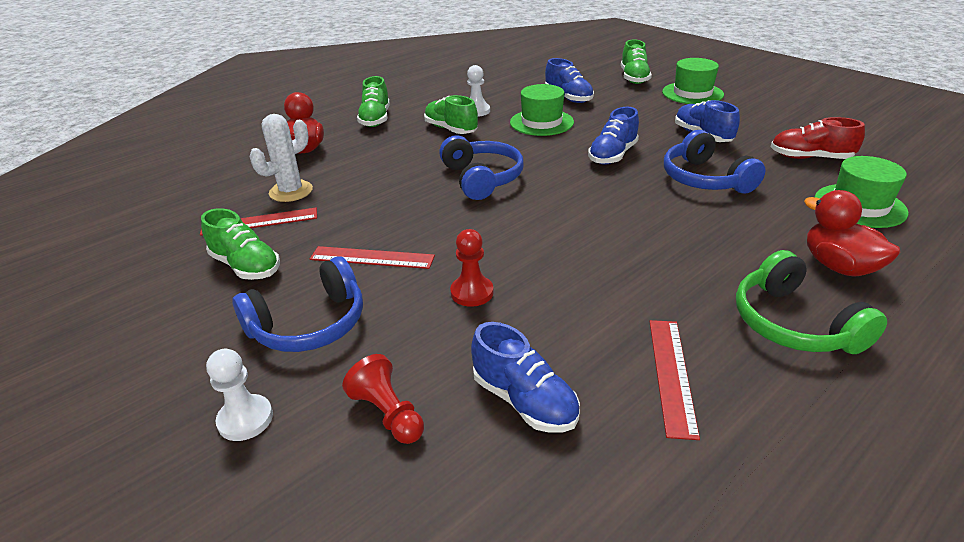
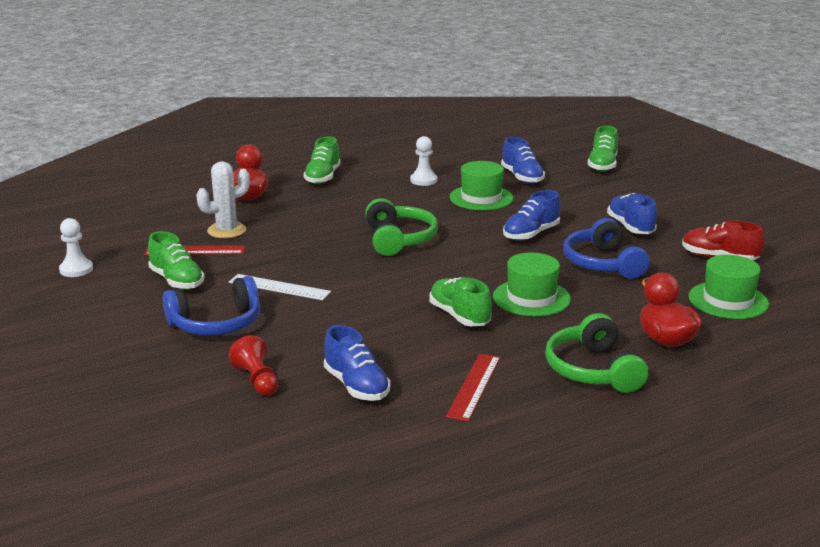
camera: 10 degrees right, 10 degrees down
white pawn [206,349,273,441] -> white pawn moved to [59,218,93,277]
red ruler [310,246,435,269] -> white ruler [229,274,331,300]
green shoe [424,95,478,134] -> green shoe moved to [429,277,492,326]
blue headphones [439,135,524,200] -> green headphones [365,198,438,256]
red pawn [450,229,494,307] -> none
green hat [662,58,724,104] -> green hat moved to [493,252,571,316]

